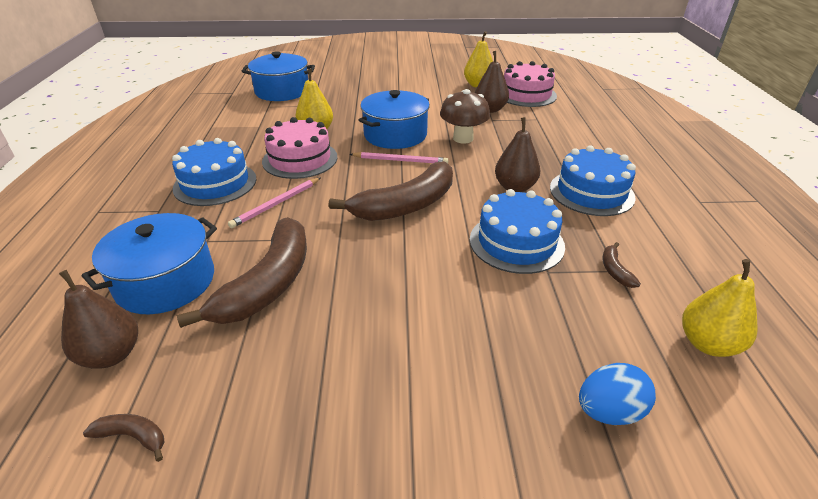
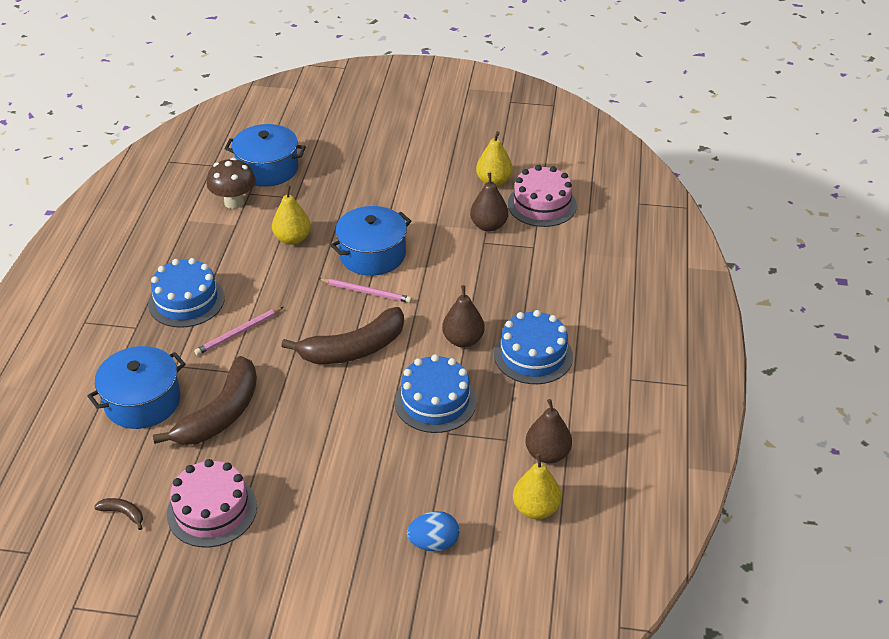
camera: 10 degrees right, 5 degrees up
brown pear [59,270,138,369] -> brown pear moved to [526,399,572,463]
pink cake [262,117,338,179] -> pink cake moved to [167,459,257,547]
brown mushroom [440,89,490,144] -> brown mushroom moved to [207,158,256,209]
brown banana [603,242,641,288] -> none

